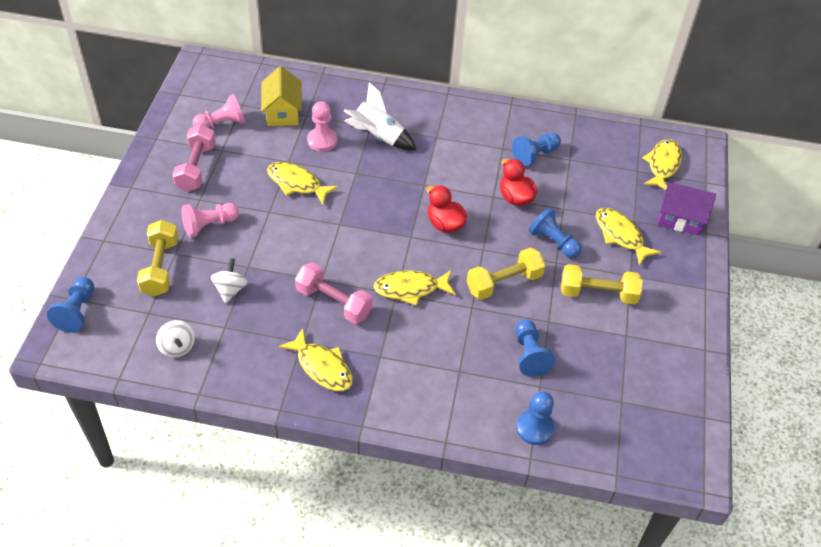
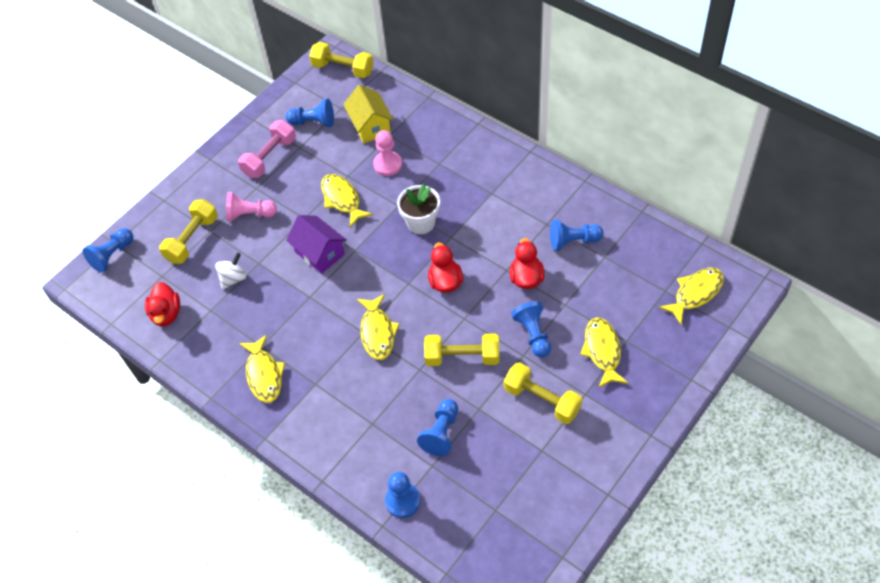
camera: 35 degrees right, 5 degrees up
white spinning top [156,320,195,357] -> red duck [145,282,180,326]
pink pawn [193,94,245,129] -> blue pawn [286,98,334,127]
yellow house [261,66,302,126] -> yellow house turned 45 degrees counterclockwise [343,85,394,143]
pink dumbbell [295,262,373,324] -> none
white rocket [344,82,416,150] -> none
yellow fish [374,270,456,306] -> yellow fish turned 120 degrees counterclockwise [357,294,400,360]
purple house [657,182,716,235] -> purple house moved to [286,215,347,274]
none -> yellow dumbbell [309,42,373,78]
none -> white flower pot [397,184,440,234]

